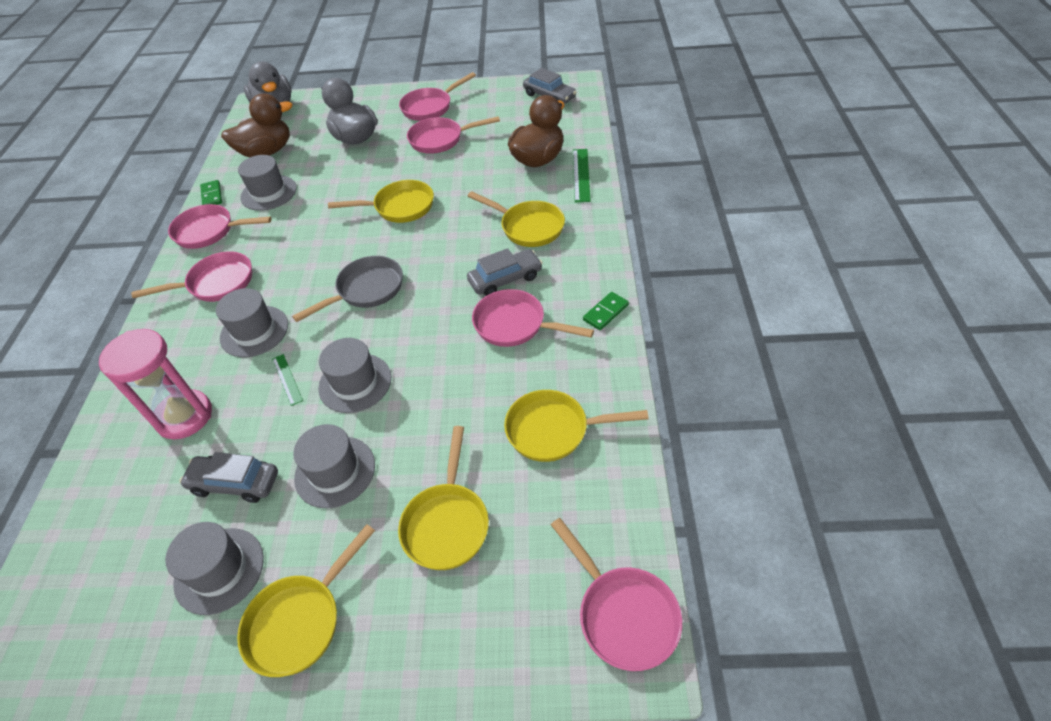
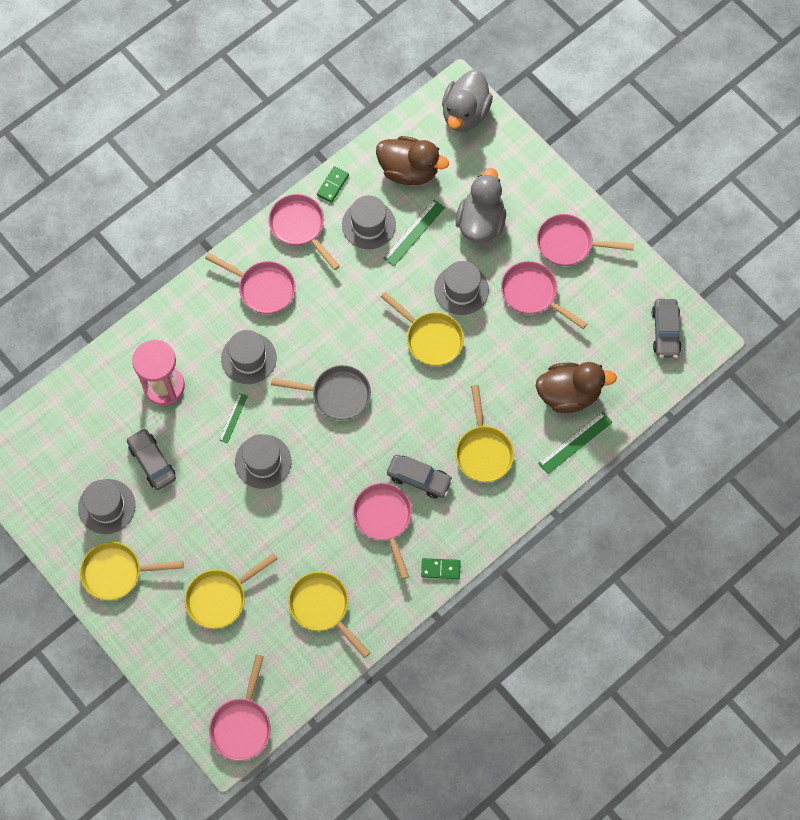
camera: 45 degrees right, 20 degrees up
grey hat [293,424,375,508] -> grey hat moved to [434,261,489,315]
none -> green ruler [383,200,445,266]

